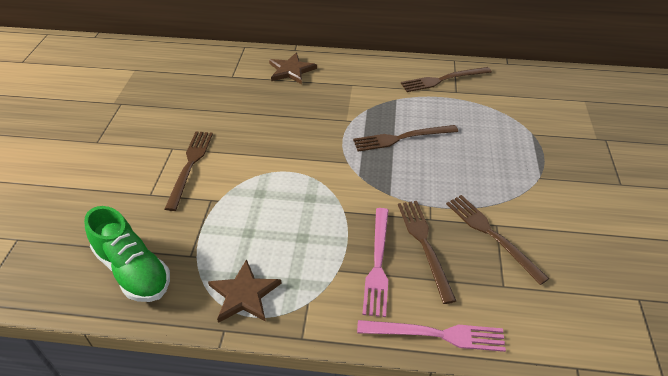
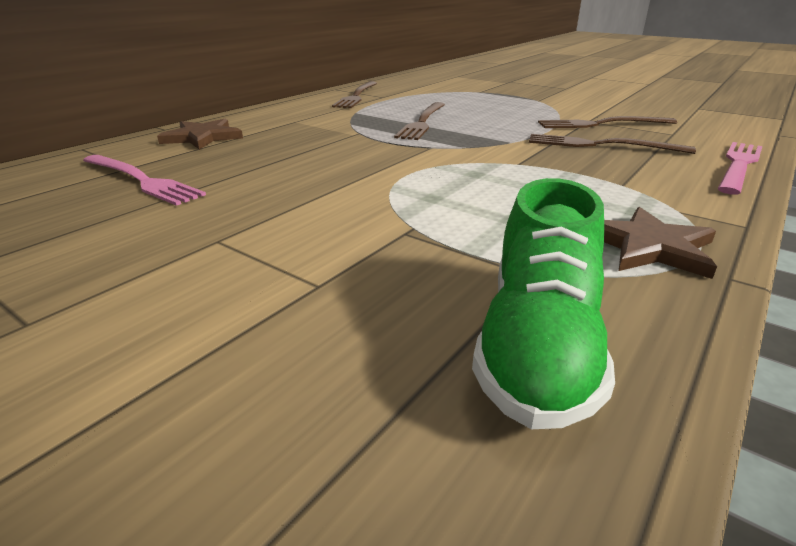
camera: 60 degrees left, 15 degrees down
green shoe [84,206,170,302] -> green shoe turned 120 degrees clockwise [472,178,615,429]
brown fork [165,131,213,211] -> none
pink fork [362,208,388,317] -> pink fork moved to [83,155,206,206]

